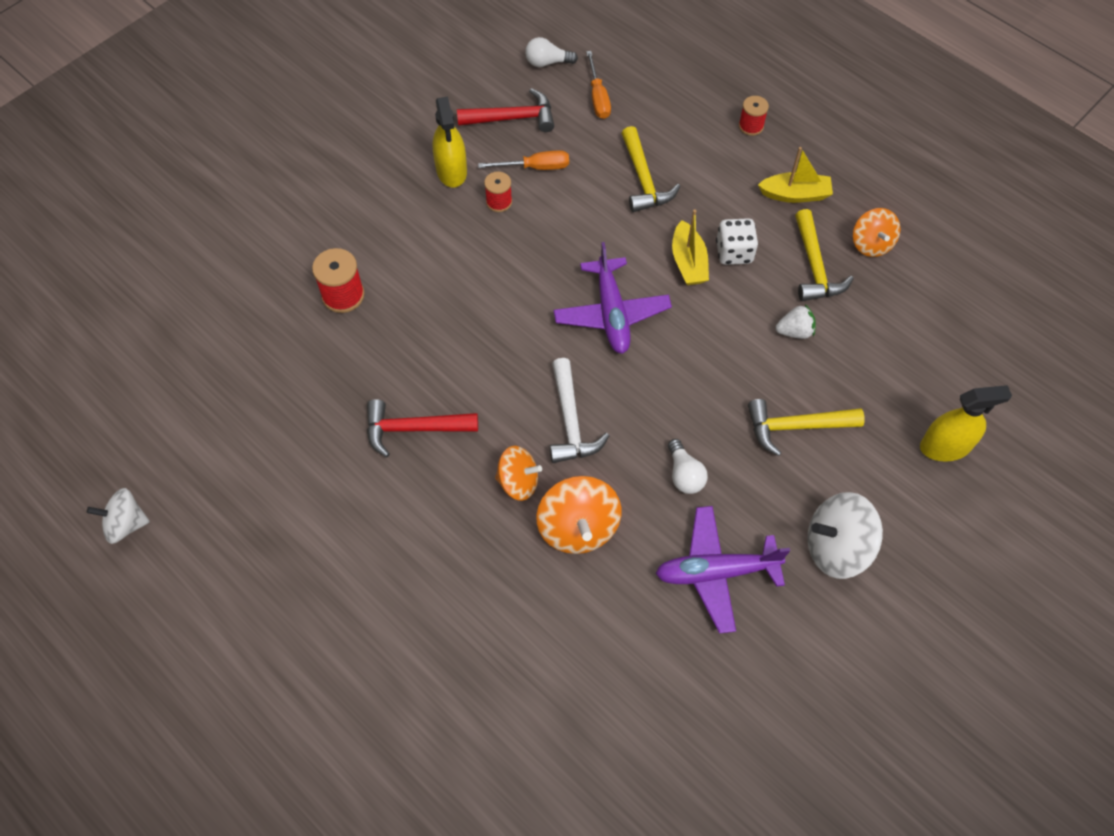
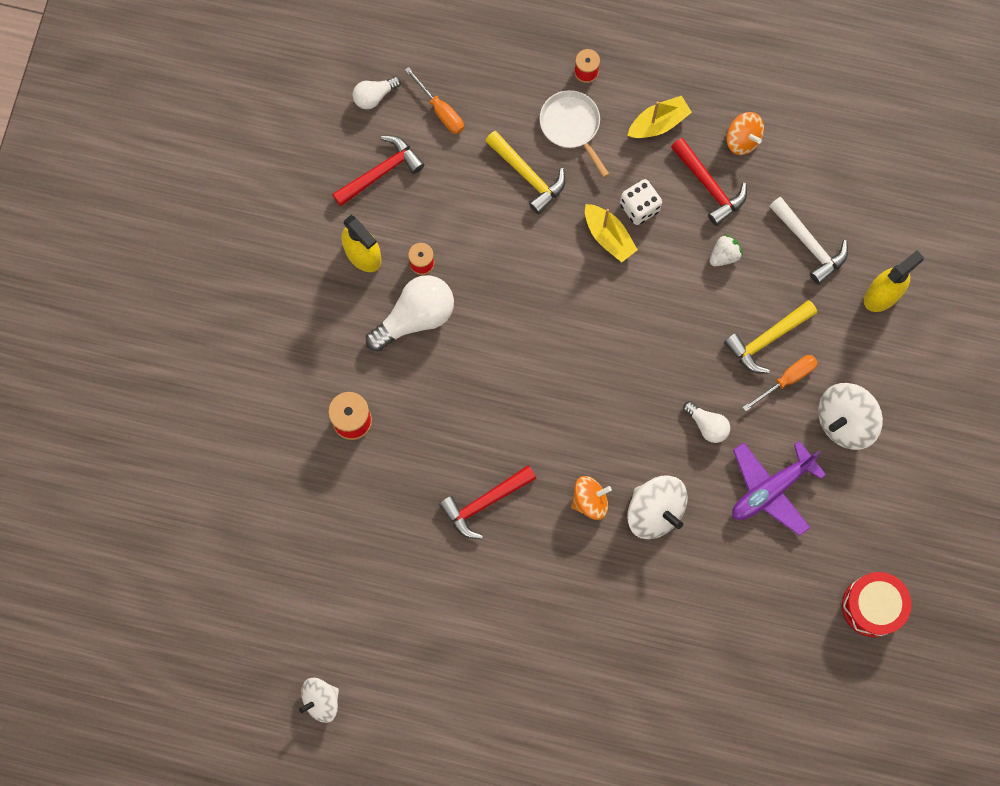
camera: 30 degrees left, 15 degrees up
orange screwdriver [478,150,569,170] -> orange screwdriver moved to [742,355,818,412]
orange spinning top [536,476,621,554] -> white spinning top [627,475,688,539]
white hammer [550,358,609,463] -> white hammer moved to [769,197,848,285]
purple plane [554,242,672,354] -> none
yellow hammer [795,209,854,301] -> red hammer [671,138,747,226]
none -> white light bulb [366,275,454,352]
none -> white pan [539,90,609,177]
none -> red drum [842,572,911,637]

